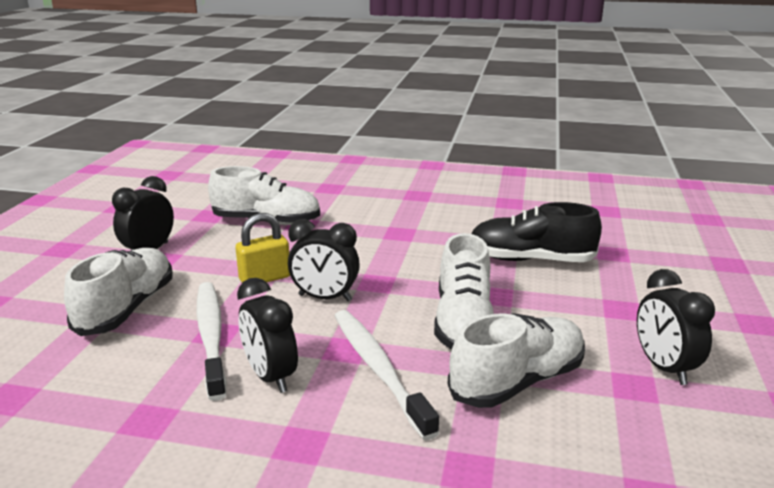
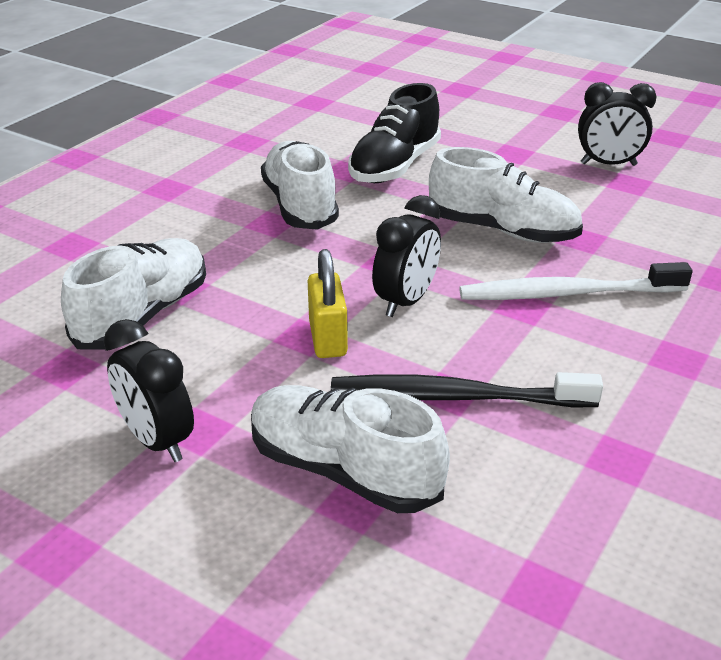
camera: 70 degrees left, 10 degrees up
white toothbrush [197,282,227,401] -> black toothbrush [331,372,603,407]
black clock [237,278,298,393] -> none
white shoe [448,313,585,408] -> white shoe moved to [261,141,339,230]

